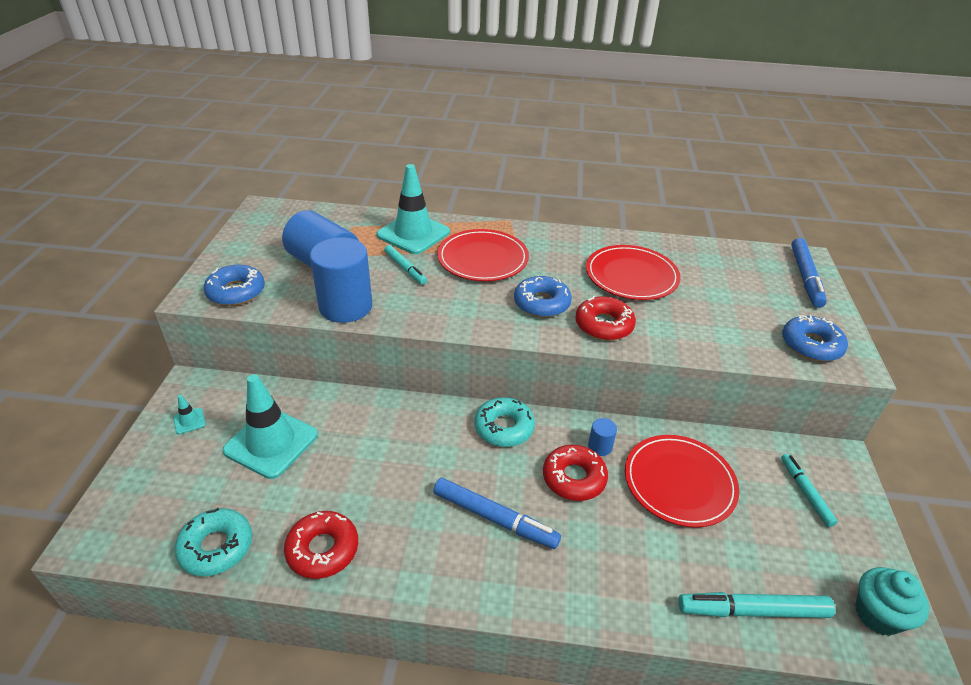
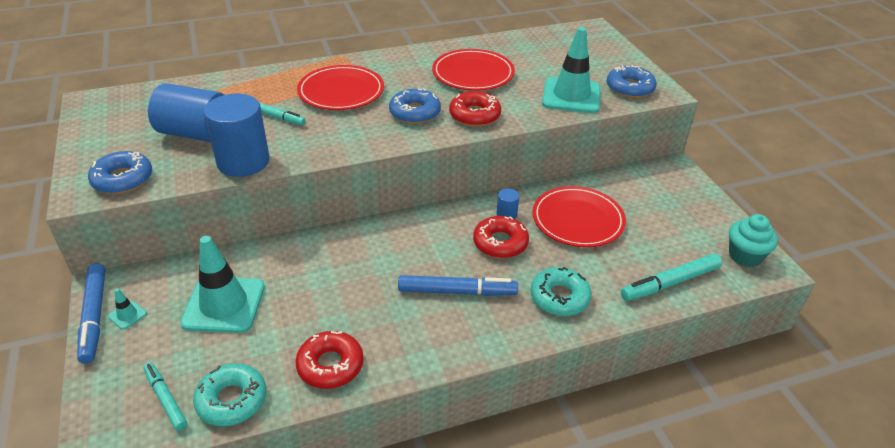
camera: 25 degrees left, 0 degrees up
turquoise traffic cone [376,164,450,254] -> turquoise traffic cone moved to [542,27,600,113]
turquoise donut [474,397,535,447] -> turquoise donut moved to [531,267,592,316]
turquoise marker [781,454,838,527] -> turquoise marker moved to [143,362,187,431]
blue marker [791,238,827,308] -> blue marker moved to [77,263,105,364]

